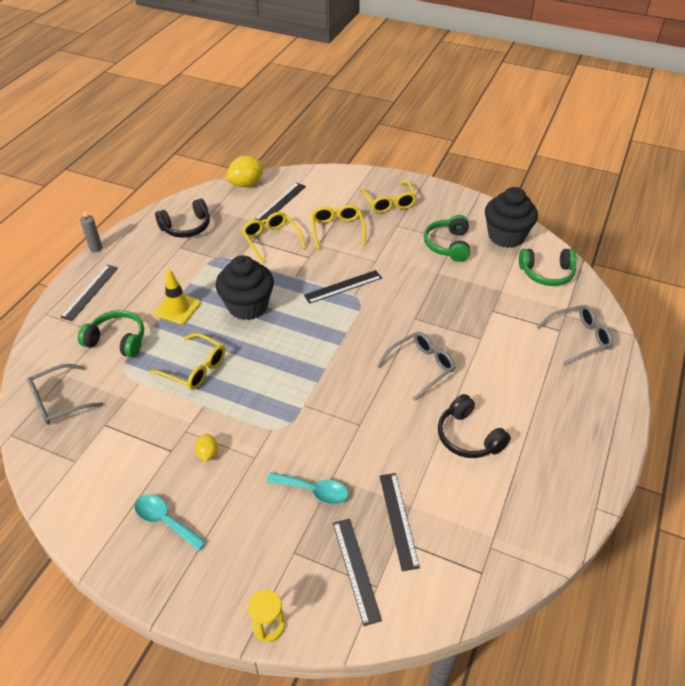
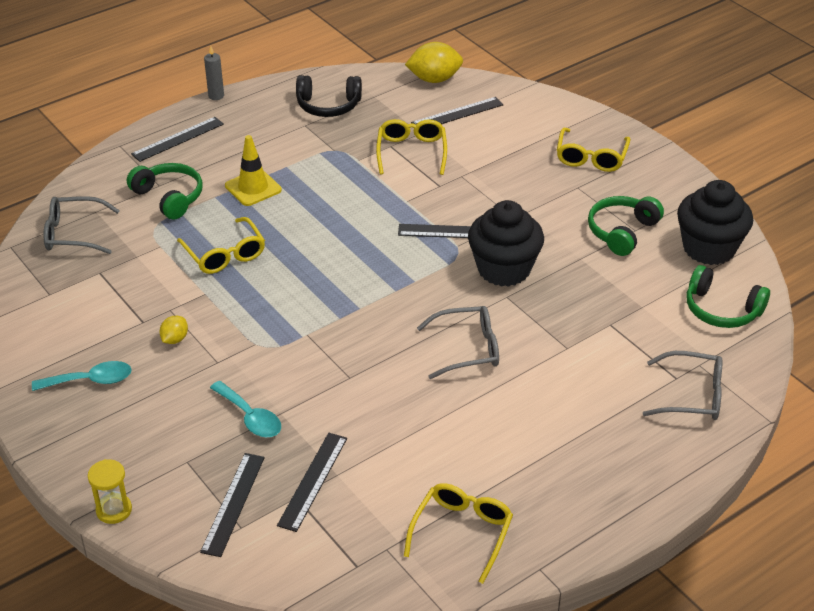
camera: 30 degrees right, 5 degrees down
turquoise spoon [134,495,207,551] -> turquoise spoon turned 105 degrees clockwise [32,361,132,391]
black cupcake [216,255,274,320] -> black cupcake moved to [468,200,544,287]
yellow glasses [312,205,366,250] -> yellow glasses moved to [404,483,513,584]
black headphones [438,394,511,458] -> none

